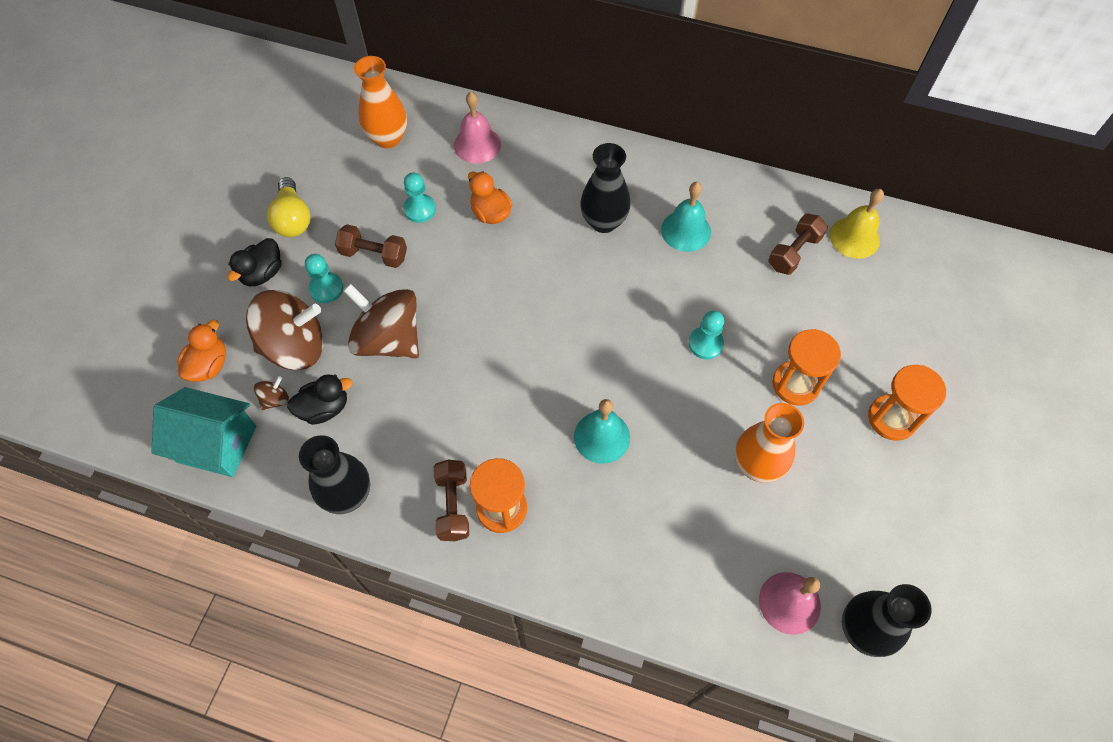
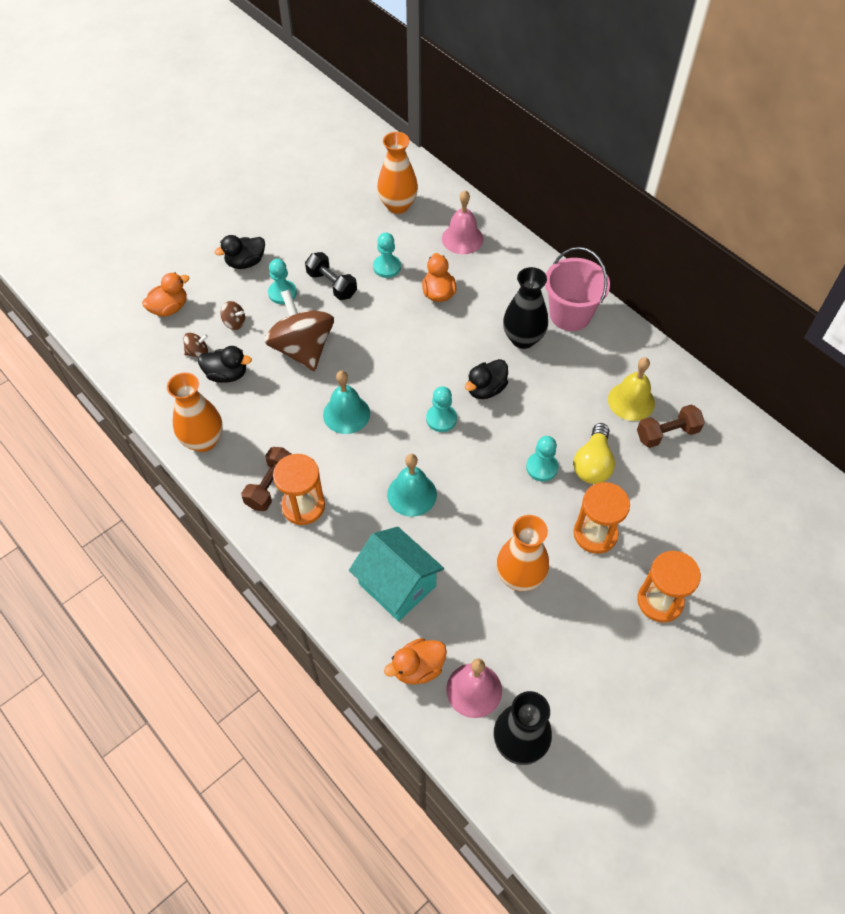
camera: 30 degrees right, 5 degrees down
turquoise house [151,387,256,477] -> turquoise house moved to [349,527,444,621]
brown spinning top [246,290,324,370] -> brown spinning top [221,301,245,330], size x0.41
yellow light bulb [267,177,310,237] -> yellow light bulb moved to [573,423,615,484]
black vase [299,435,370,514] -> orange vase [167,372,223,452]
brown dumbbell [335,224,407,268] -> black dumbbell [305,252,357,300]
turquoise bell [661,182,711,252] -> turquoise bell moved to [323,371,370,434]
yellow bell [829,189,884,259] -> yellow bell moved to [608,357,655,421]
none -> orange duck [384,638,447,685]
none -> turquoise pawn [426,386,457,432]
none -> black duck [465,359,508,399]
none -> pink bucket [545,247,610,331]

